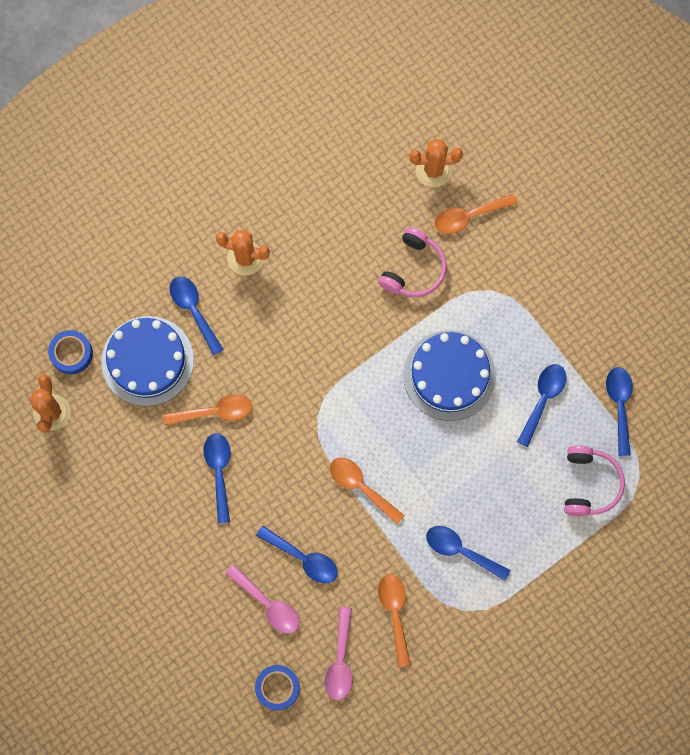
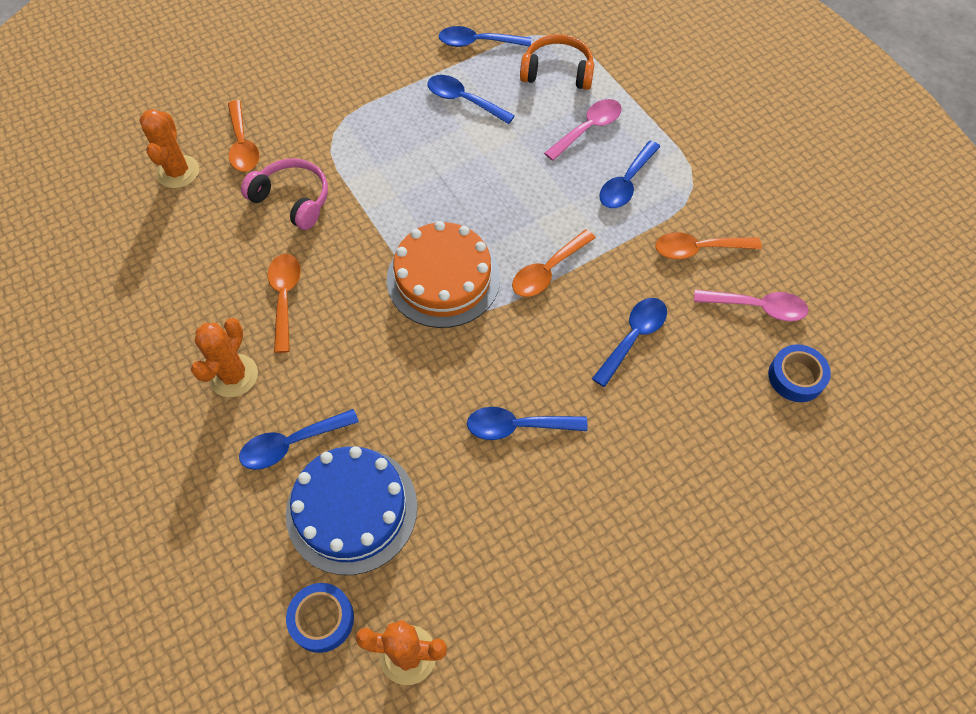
camera: 85 degrees left, 15 degrees down
orange spoon [163,394,252,425] -> orange spoon moved to [268,254,301,353]
pink spoon [225,564,299,634] -> pink spoon moved to [544,99,622,161]
blue cake [403,330,496,421] -> none
pink headphones [564,446,625,516] -> orange headphones [520,34,594,90]
none -> orange cake [387,221,500,328]

